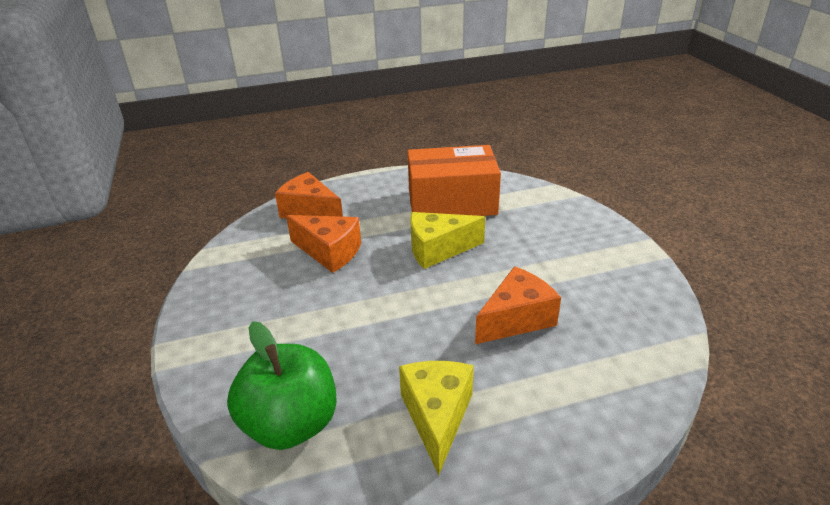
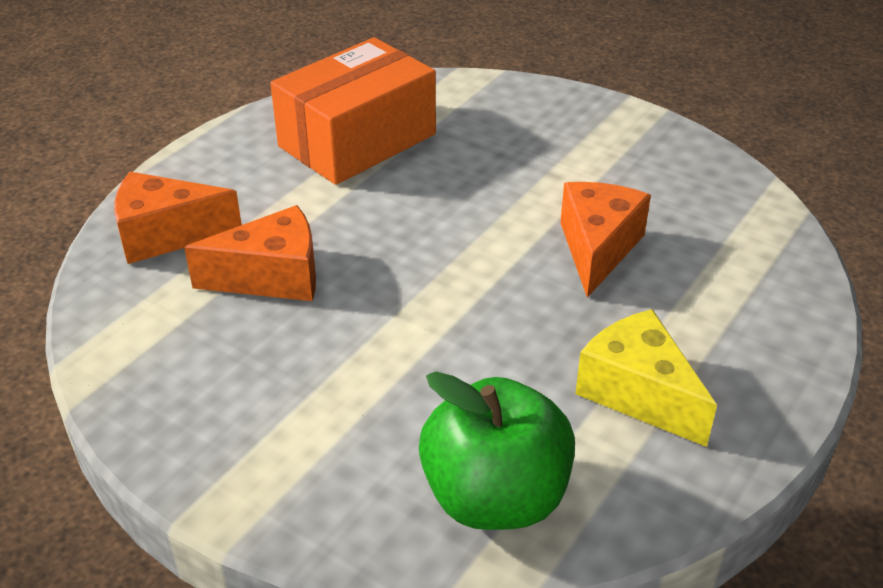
camera: 40 degrees left, 5 degrees up
yellow cheese [410,212,485,269] -> none

